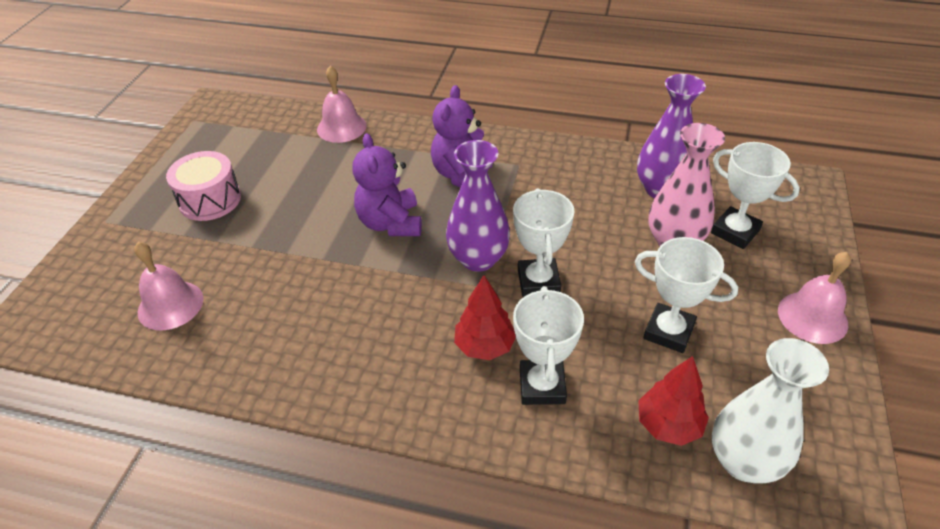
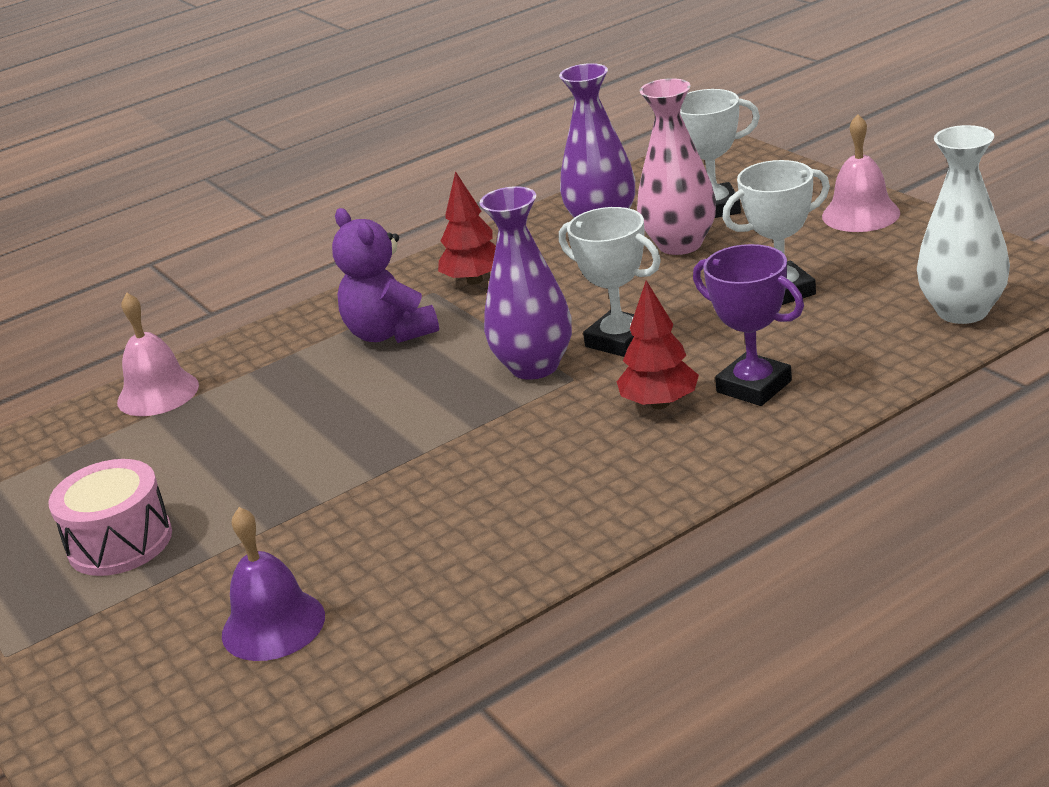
camera: 45 degrees left, 15 degrees down
pink bell [134,242,204,330] -> purple bell [222,507,325,661]
purple teddy bear [352,133,422,236] -> none
white trophy [513,286,584,405] -> purple trophy [693,244,804,406]
red tree [638,356,709,446] -> red tree moved to [438,171,496,285]

